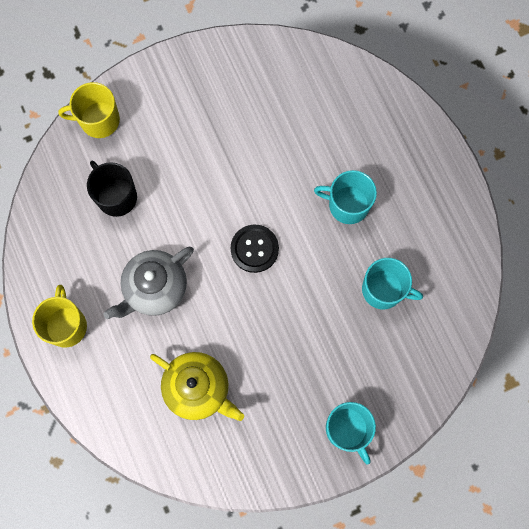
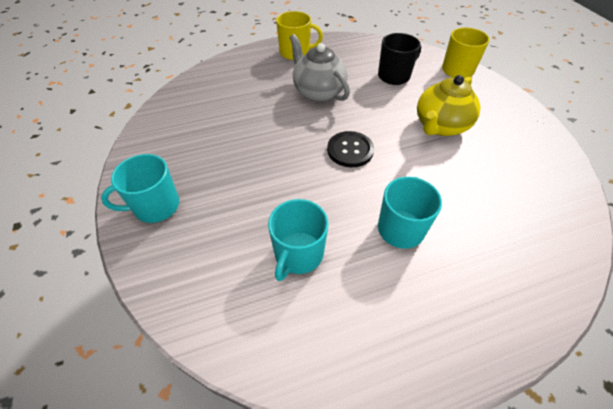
camera: 95 degrees right, 25 degrees down
yellow teapot [150,352,244,421] -> yellow teapot moved to [417,75,481,136]

